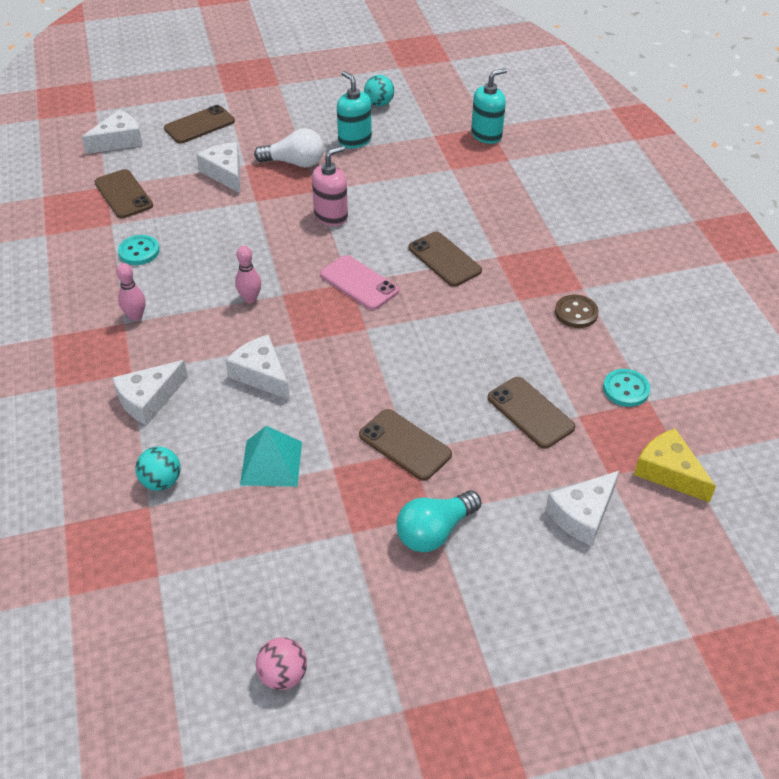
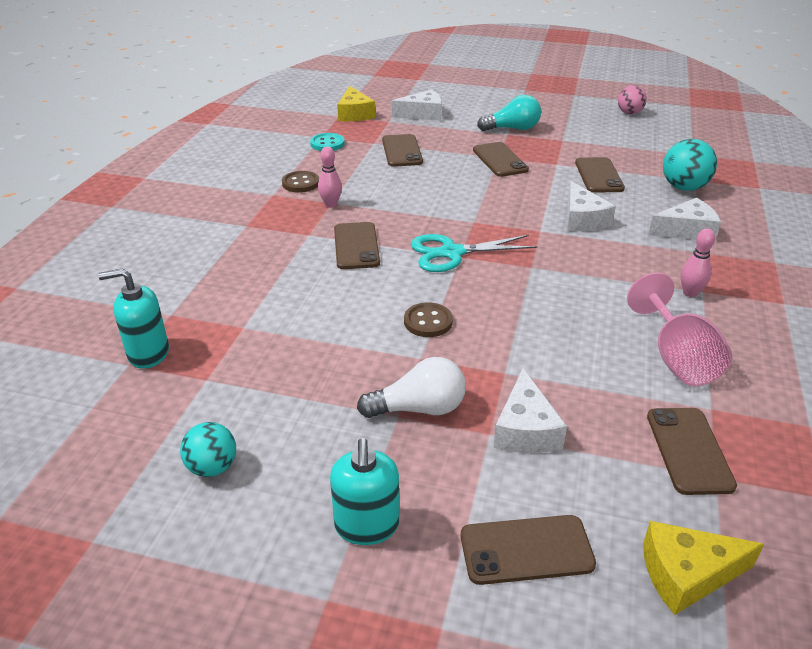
camera: 150 degrees left, 10 degrees down
white cheese [82,110,143,154] -> yellow cheese [643,521,764,615]
turquoise button [118,235,160,265] -> pink goblet [627,272,732,386]
turquoise ball [135,446,181,491] -> turquoise ball [663,139,717,191], size x1.51
pink bowling pin [235,246,261,303] -> pink bowling pin moved to [318,146,342,208]
turquoise pyramid [240,426,302,487] -> brown phone [575,157,625,193]
white light bulb [254,128,324,168] -> white light bulb turned 135 degrees clockwise [357,357,466,418]
pink soap dispenser [312,146,348,226] -> brown button [404,302,453,337]
pink phone [320,255,399,310] -> turquoise scissors [411,234,537,272]
turquoise soap dispenser [337,71,372,148] -> turquoise soap dispenser moved to [330,438,399,545]

